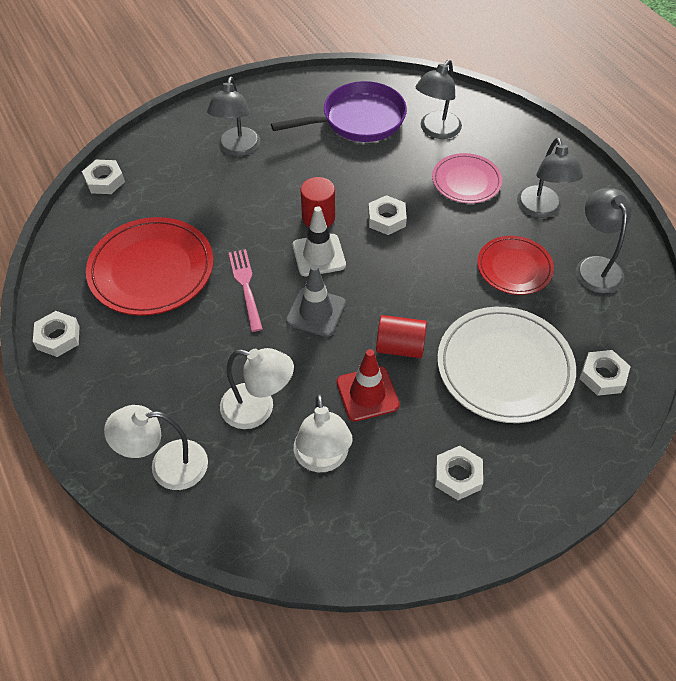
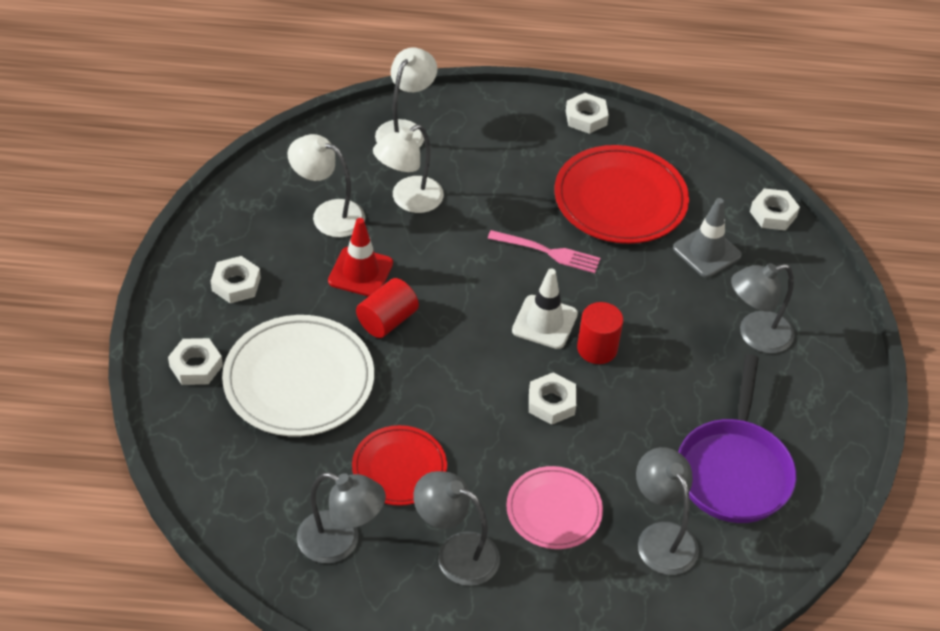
camera: 120 degrees right, 5 degrees down
grey lamp [207,77,260,156] -> grey lamp turned 60 degrees counterclockwise [731,263,795,353]
grey traffic cone [286,265,346,337] -> grey traffic cone moved to [673,198,742,278]
white nut [579,350,631,396] -> white nut moved to [168,338,223,385]

